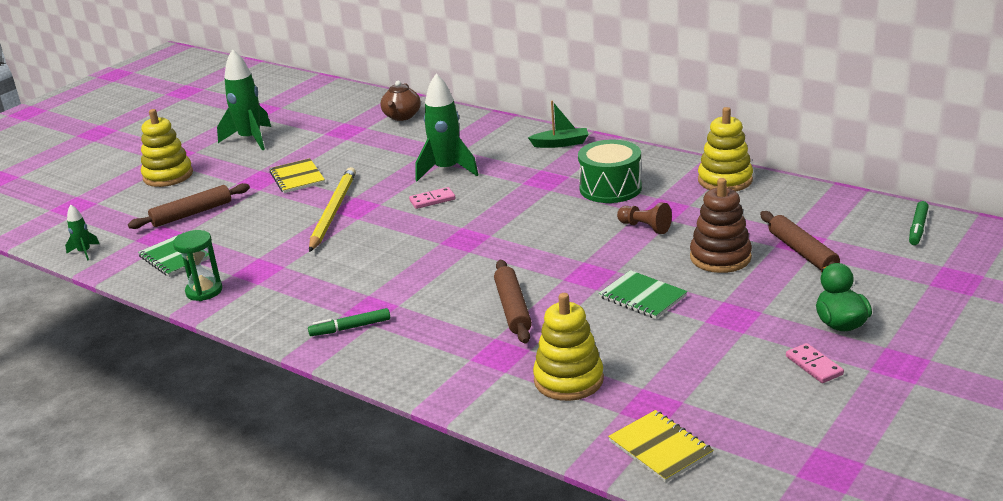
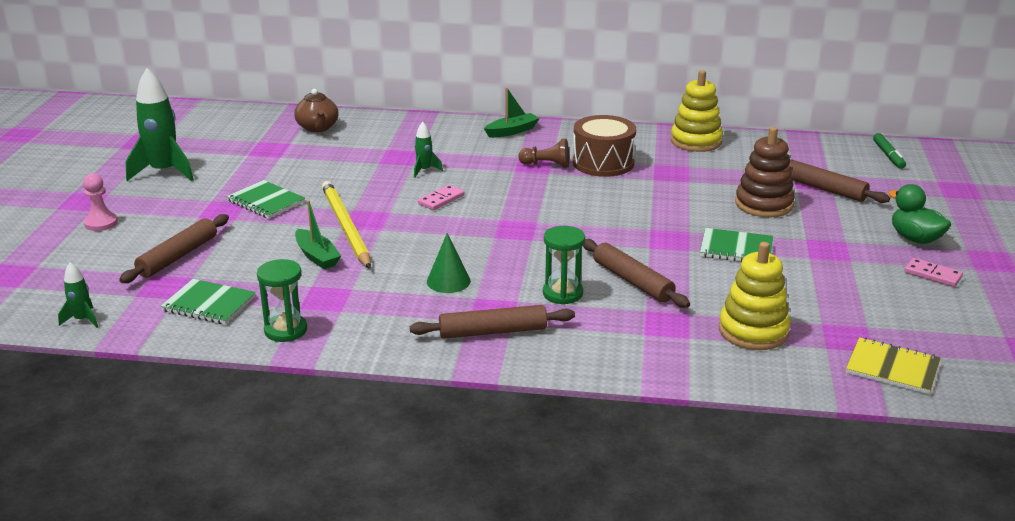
camera: 30 degrees left, 0 degrees up
yellow stacking toy [141,109,193,187] -> pink pawn [83,173,118,231]
yellow notebook [269,158,325,193] -> green notebook [226,180,305,219]
green marker [308,308,390,336] -> brown rolling pin [410,305,575,339]
green rocket [415,74,478,181] -> green rocket [414,122,443,178], size x0.49
green drum [578,140,642,203] -> brown drum [573,115,636,177]
brown pawn [617,203,672,234] -> brown pawn moved to [518,139,570,168]
none -> green boat [295,200,341,269]
none -> green cone [427,233,471,293]
none -> green hourglass [543,226,585,305]

